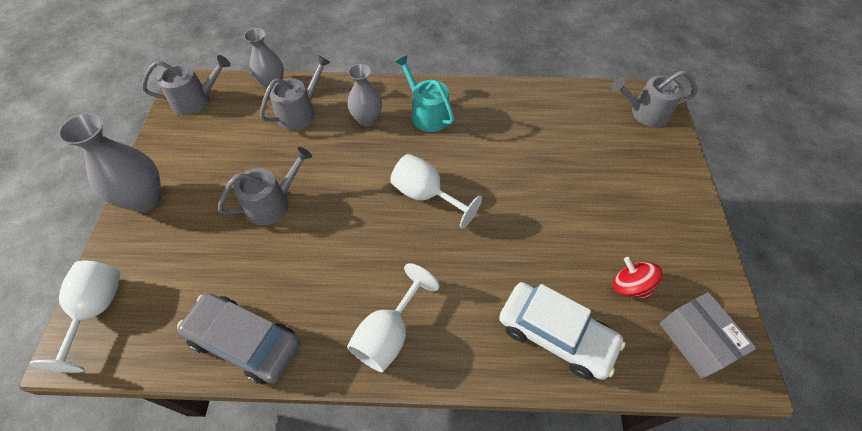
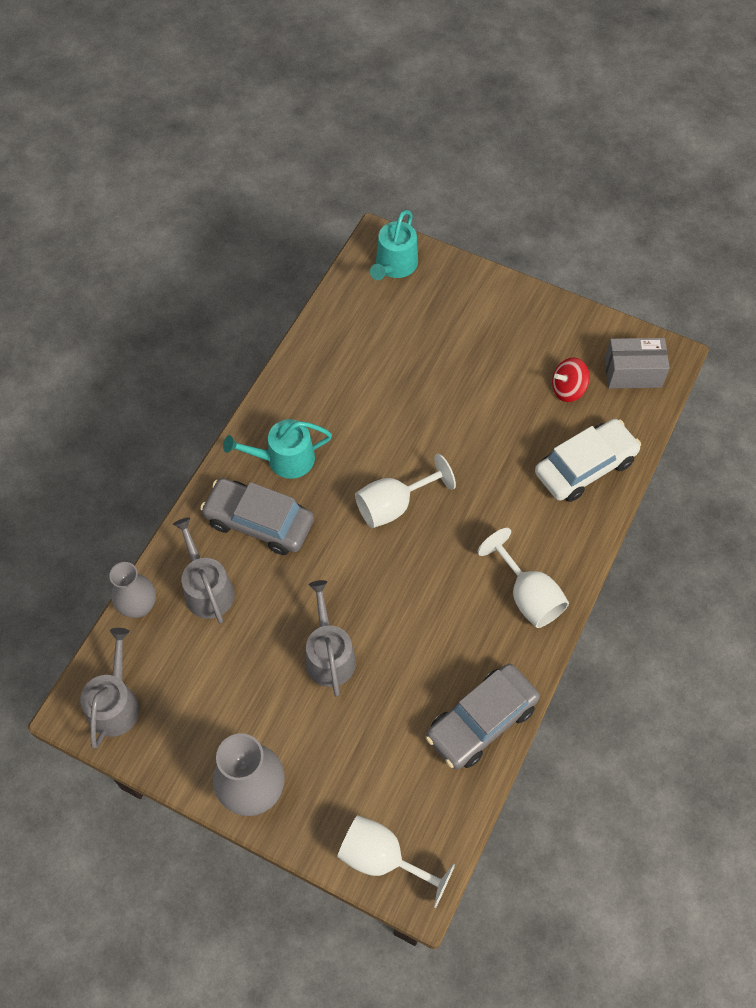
camera: 65 degrees left, 5 degrees up
grey vase [347,64,382,127] -> grey car [200,478,314,555]
grey watering can [611,70,697,127] -> turquoise watering can [370,210,418,280]

